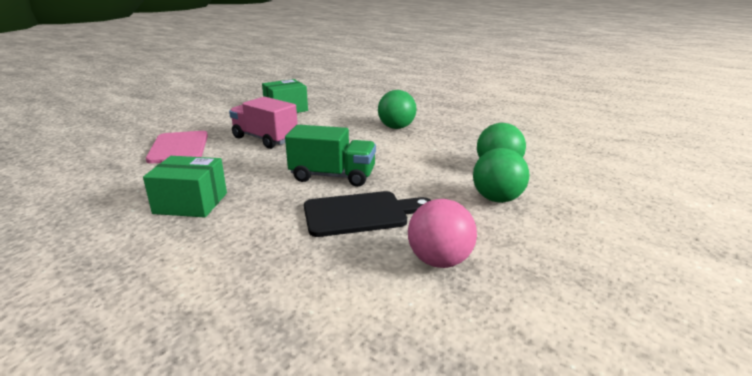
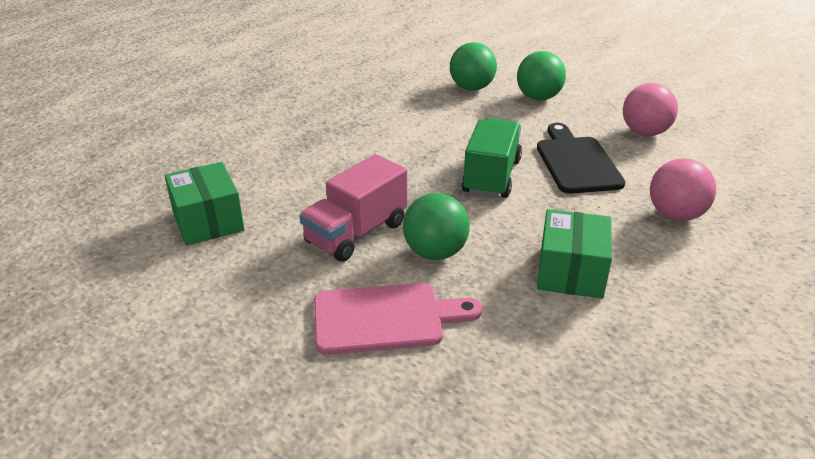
camera: 85 degrees left, 10 degrees up
green ball [378,90,416,129] -> green ball moved to [403,193,470,260]
none -> pink ball [650,158,716,221]

